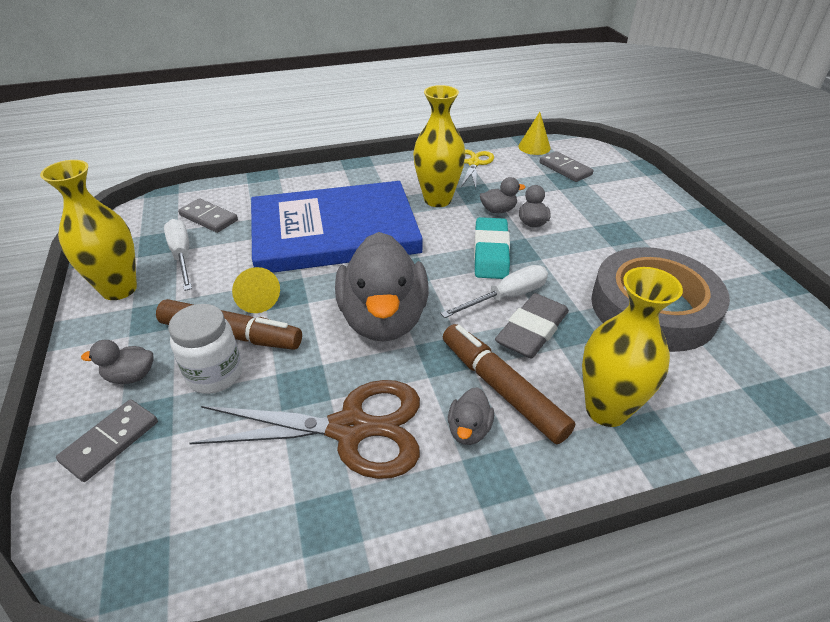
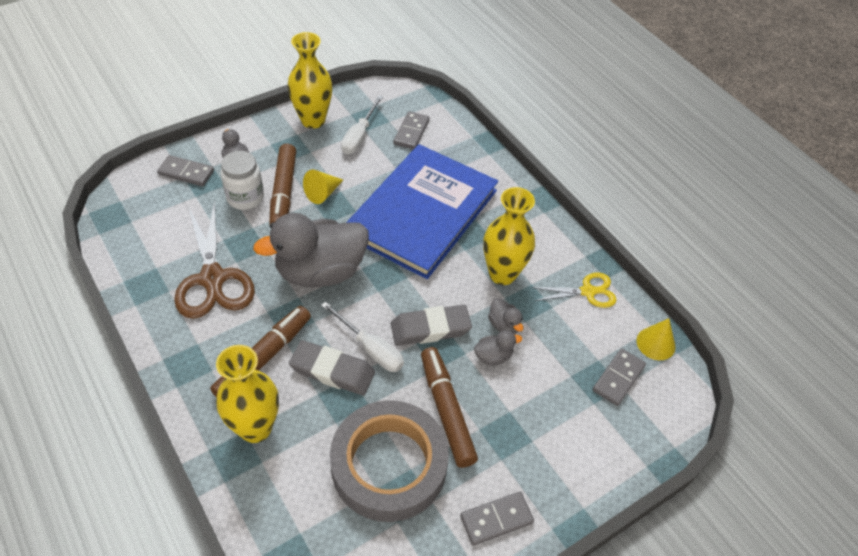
camera: 70 degrees right, 10 degrees up
white screwdriver [164,219,192,291] -> white screwdriver turned 150 degrees clockwise [341,95,383,154]
blue book [251,181,423,273] -> blue book turned 60 degrees clockwise [346,144,498,279]
grey duck [448,387,494,445] -> none
turquoise eraser [474,217,510,279] -> grey eraser [391,305,472,346]
none -> brown marker [421,347,478,468]
none -> grey domino [460,492,534,546]

